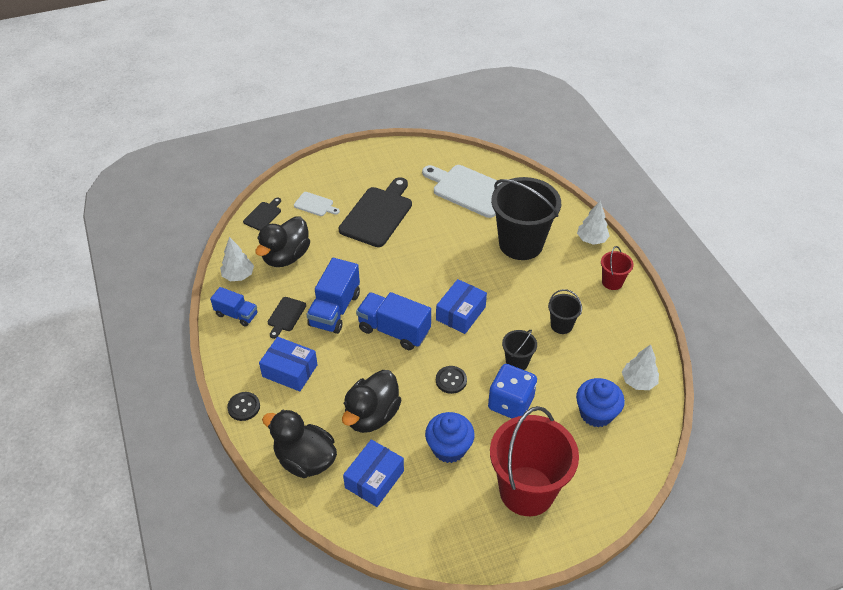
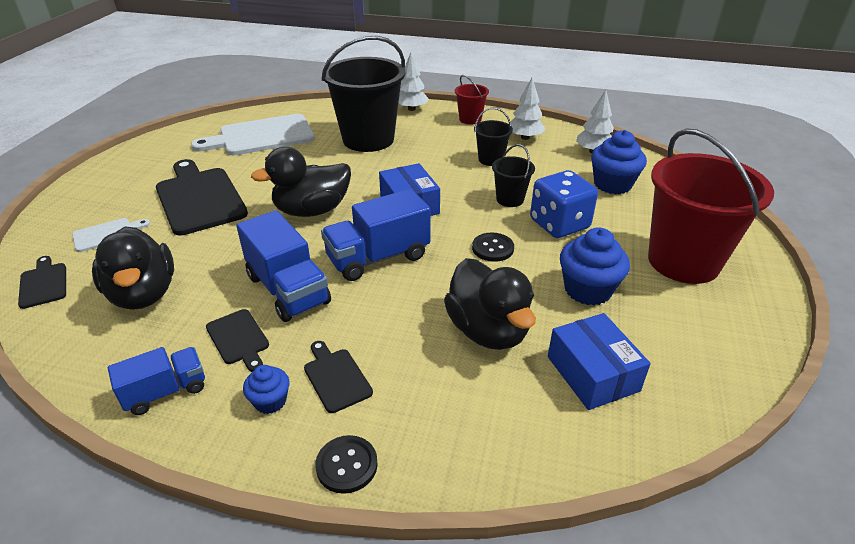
camera: 55 degrees left, 10 degrees down
white tree [220,237,254,281] -> white tree moved to [511,78,546,140]
blue box [259,337,318,392] -> black cutting board [304,341,373,413]
black duck [262,410,337,478] -> black duck moved to [251,147,351,217]
none -> blue cupcake [243,365,289,414]

